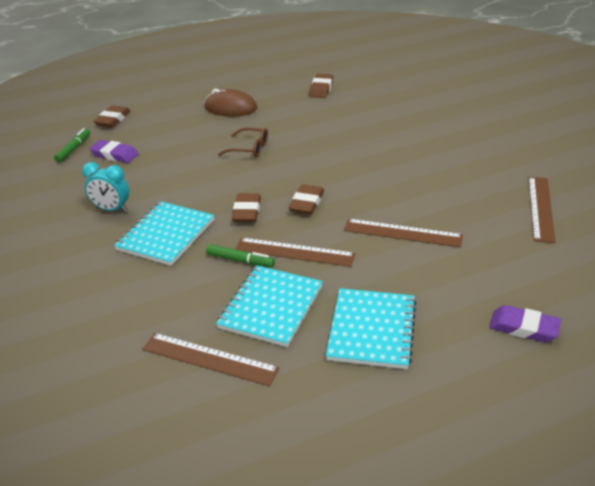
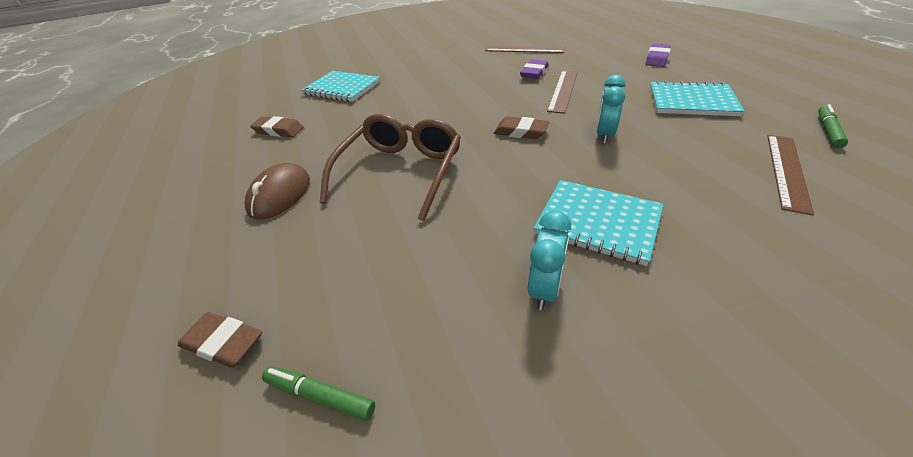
camera: 85 degrees left, 5 degrees up
purple eraser [89,140,139,163] -> purple eraser moved to [520,59,549,79]
green marker [206,244,275,267] -> green marker moved to [818,104,848,148]
turquoise notebook [216,265,323,347] -> turquoise notebook moved to [301,71,381,102]
brown glasses [218,127,268,157] -> brown glasses [320,114,461,221], size x2.02
brown eraser [232,193,261,222] -> none
brown ruler [235,238,355,267] -> turquoise clock [596,75,625,144]

